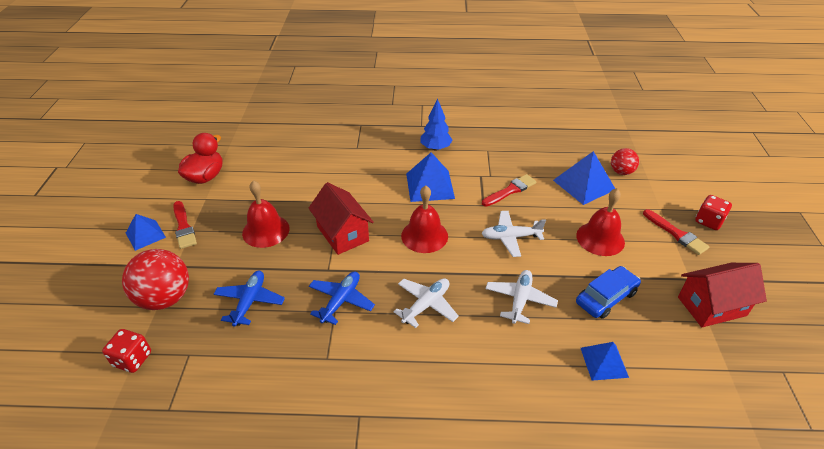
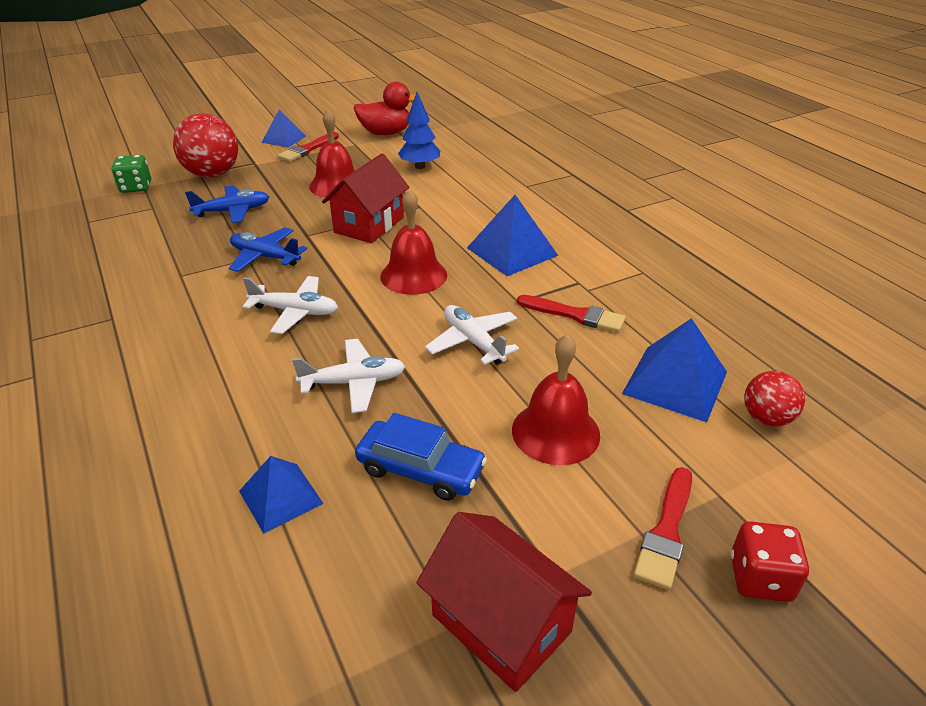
camera: 60 degrees right, 5 degrees down
red dice [102,329,151,373] -> green dice [112,155,151,193]
blue plane [309,271,375,325] -> blue plane turned 150 degrees counterclockwise [229,227,307,272]
blue tree [421,99,452,151] -> blue tree moved to [398,92,440,169]

